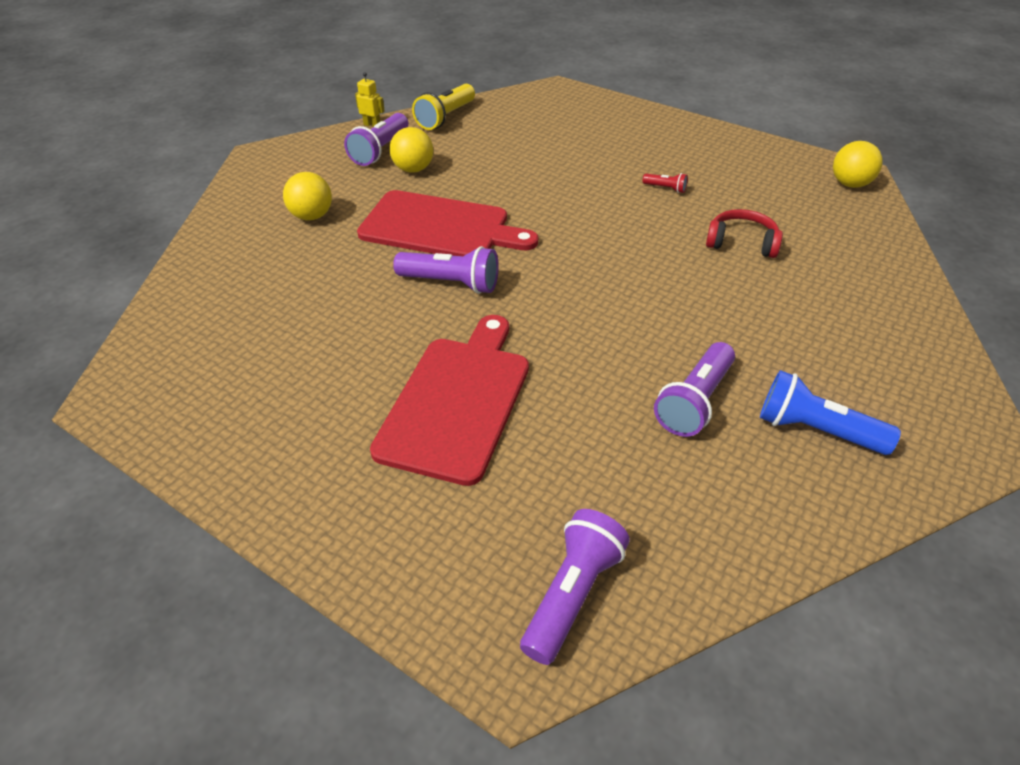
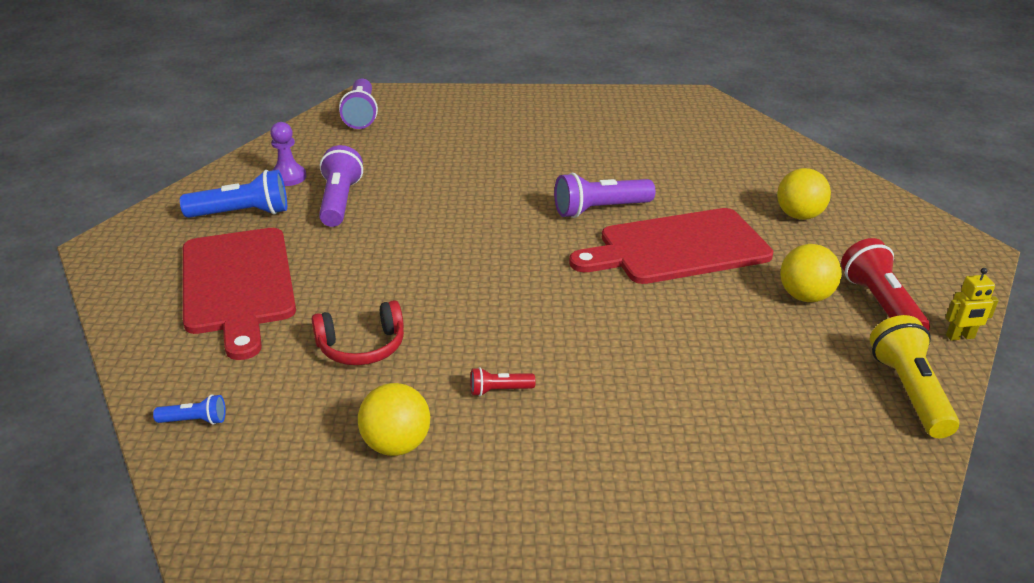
camera: 145 degrees right, 10 degrees down
purple flashlight [344,113,408,166] -> red flashlight [841,238,930,331]
red cutting board [370,315,529,486] -> red cutting board moved to [183,228,296,360]
yellow ball [833,141,883,188] -> yellow ball moved to [358,383,430,456]
none -> blue flashlight [153,394,226,425]
none -> purple pawn [270,122,306,186]

